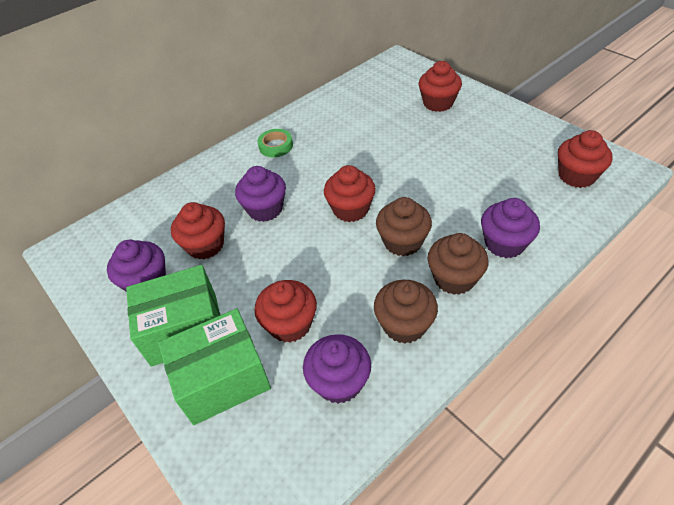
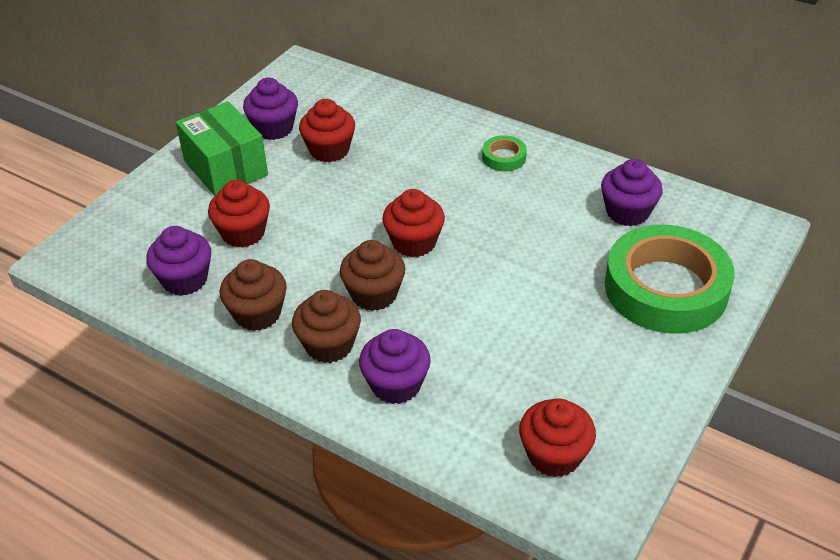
camera: 70 degrees right, 5 degrees down
green box [158,308,271,425] -> none
purple cupcake [235,166,286,222] -> purple cupcake moved to [601,159,663,226]
red cupcake [419,61,462,112] -> green tape [605,224,735,334]

